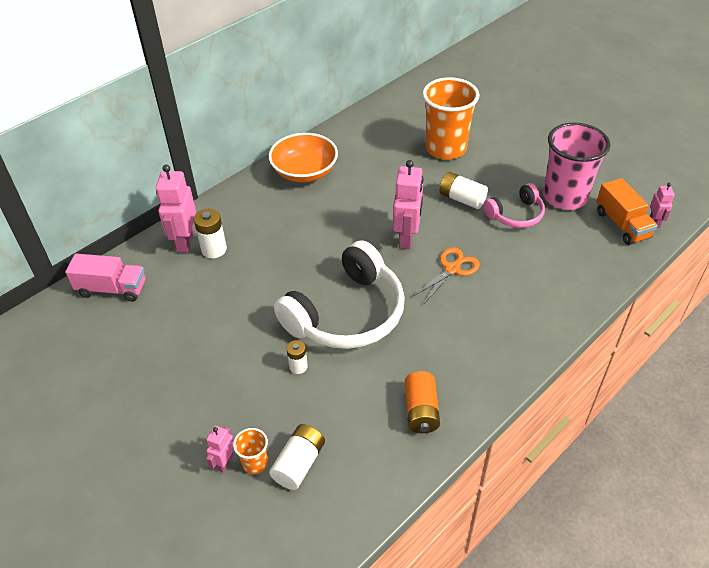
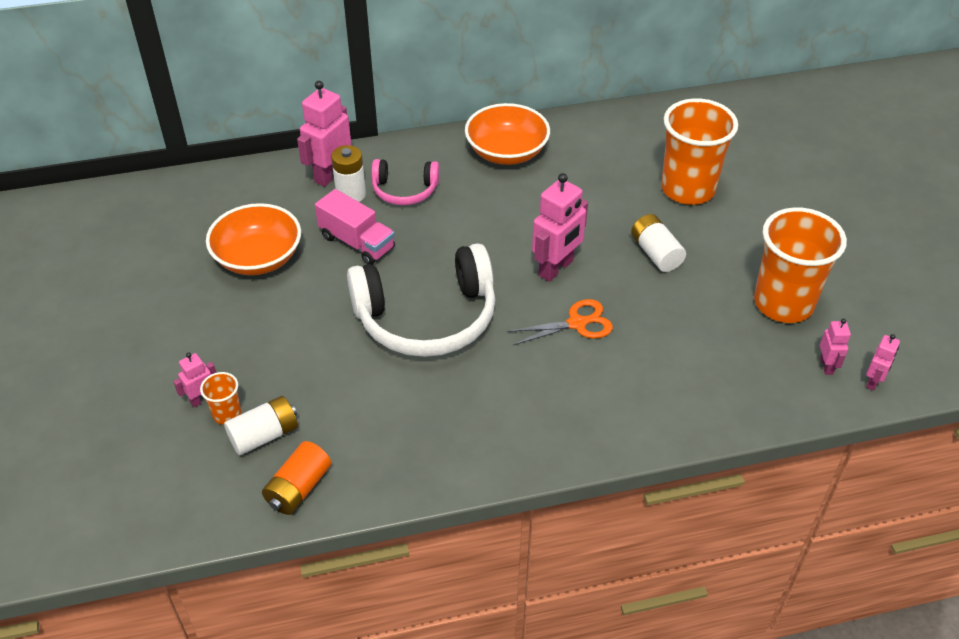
camera: 30 degrees right, 0 degrees up
pink truck [65,254,145,302] -> pink truck moved to [315,189,395,265]
white battery [287,340,308,374] -> none
orange battery [405,371,440,433] -> orange battery moved to [262,441,331,515]
pink headphones [483,183,545,228] -> pink headphones moved to [371,159,440,205]
pink cup [543,122,610,210] -> orange cup [754,207,847,323]
orange truck [597,178,658,245] -> pink robot [820,319,851,375]
none -> orange bowl [206,203,301,275]

